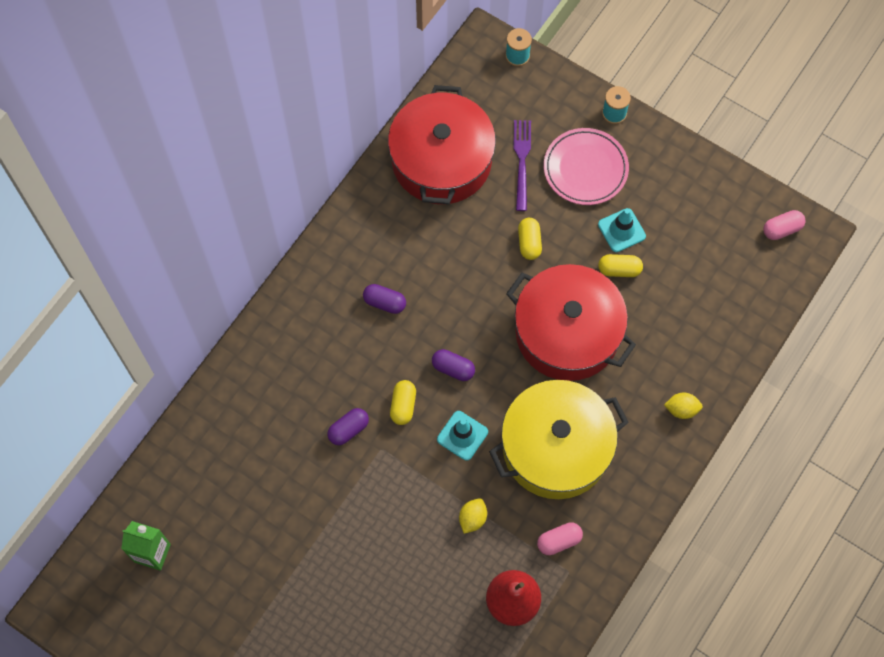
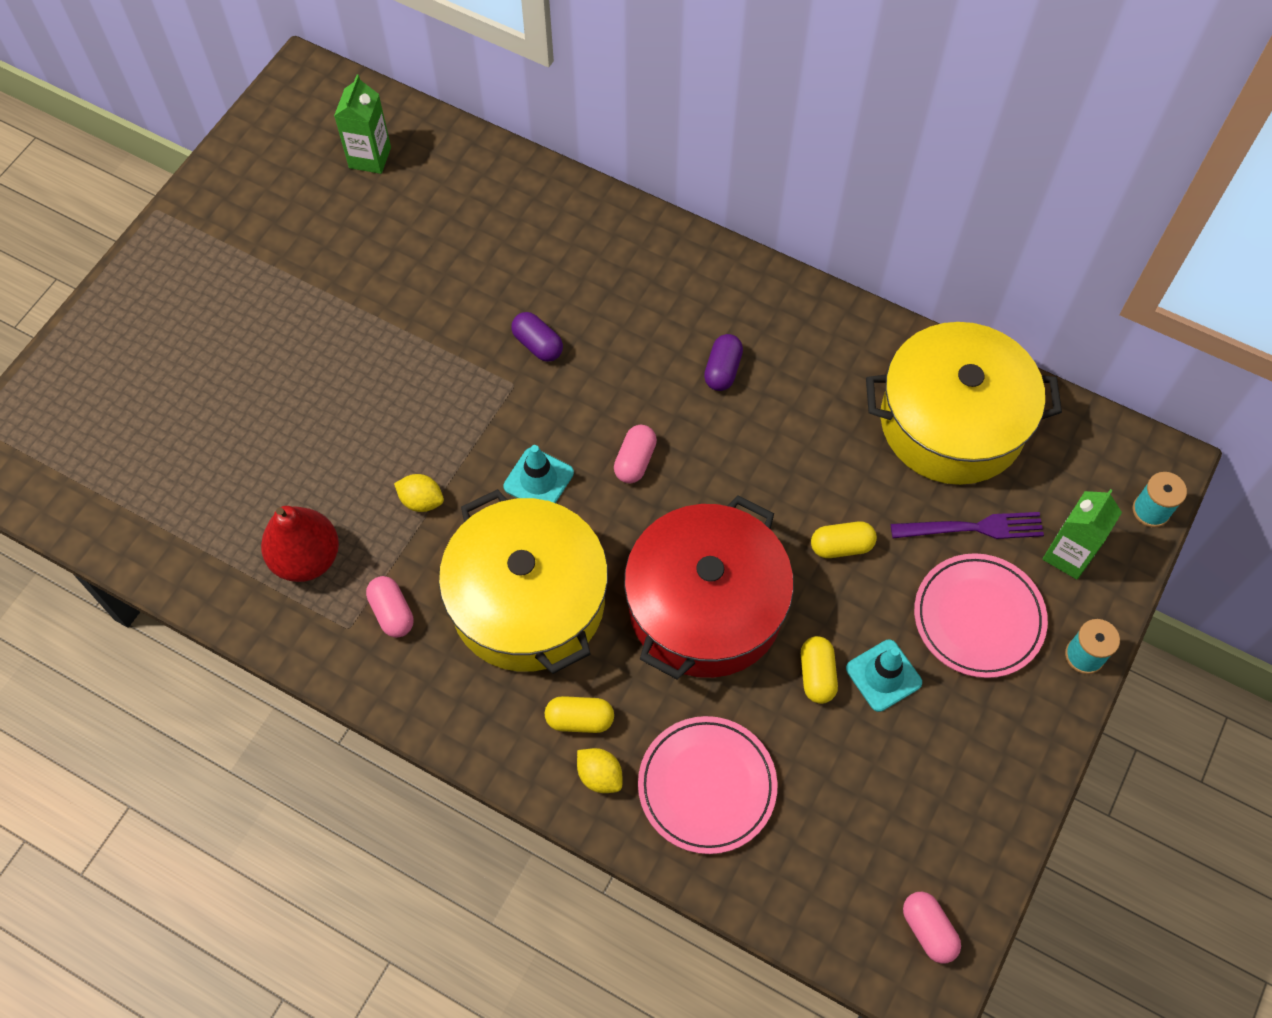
camera: 85 degrees right, 5 degrees down
red pot [388,85,496,204] -> yellow pot [866,322,1062,485]
yellow capsule [390,380,416,425] -> yellow capsule moved to [545,696,614,733]
purple capsule [432,349,475,381] -> pink capsule [614,425,657,483]
yellow lemon [664,392,703,419] -> yellow lemon turned 45 degrees counterclockwise [577,748,622,793]
none -> pink plate [638,716,778,854]
none -> green carton [1042,489,1122,580]

